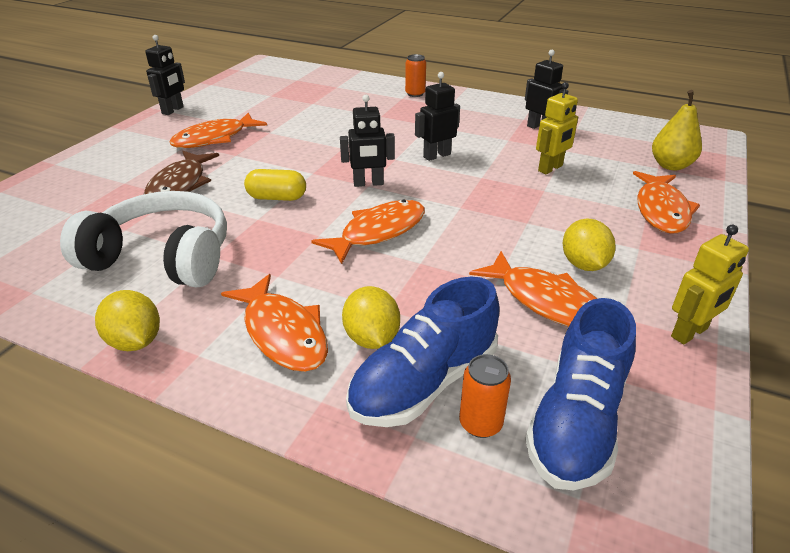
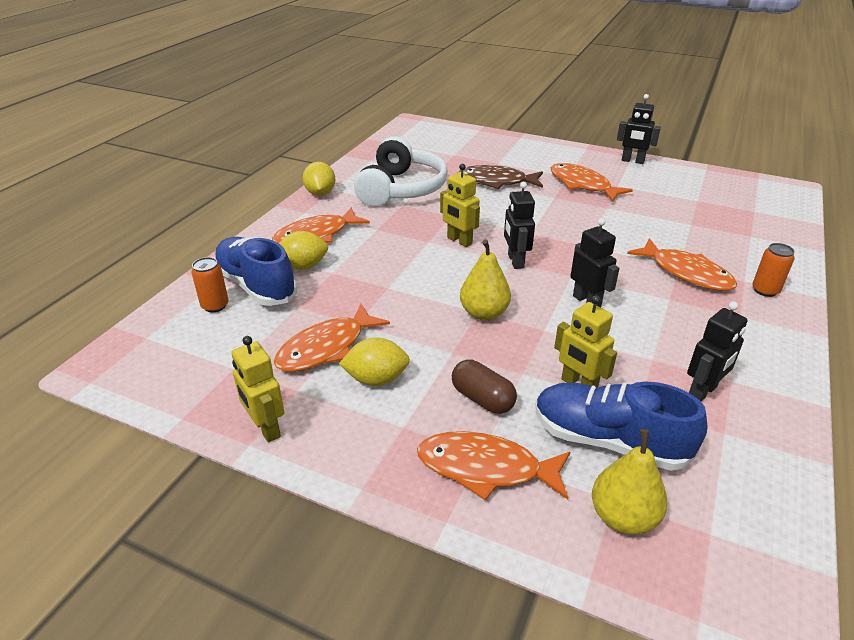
camera: 90 degrees right, 0 degrees up
yellow lemon [95,290,160,351] -> yellow lemon turned 60 degrees counterclockwise [303,162,335,196]
yellow capsule [244,169,306,201] -> none
orange fish [311,199,425,264] -> orange fish moved to [627,238,737,291]
blue shoe [525,298,636,490] -> blue shoe moved to [536,381,707,471]
none -> yellow robot [440,164,480,247]
none -> brown capsule [452,360,517,414]
none -> yellow pear [460,239,511,321]

